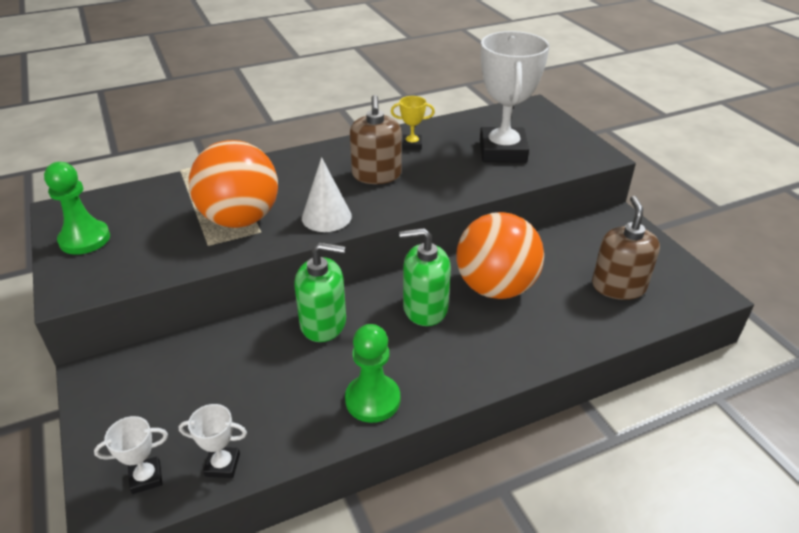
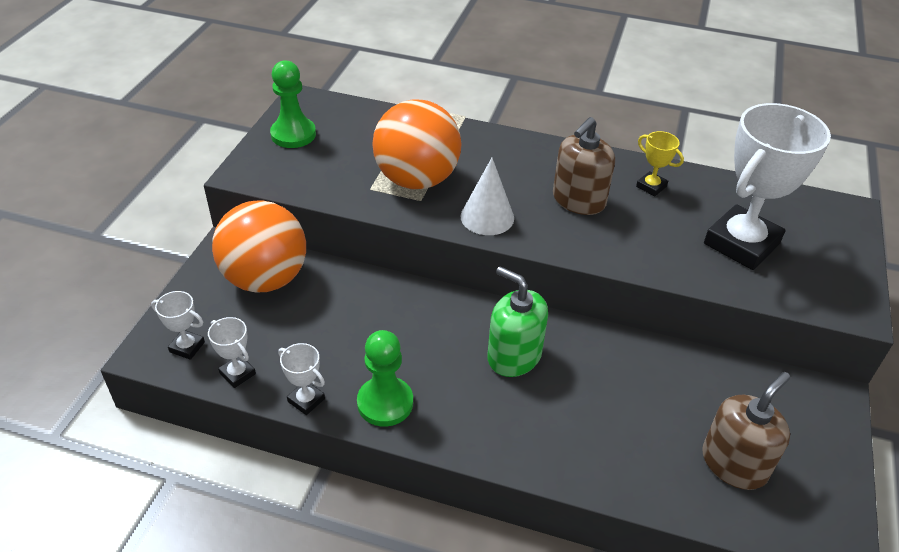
camera: 40 degrees right, 5 degrees up
green soap dispenser [294,242,346,342] -> none
orange ball [456,212,544,299] -> orange ball moved to [212,200,306,292]
none -> white trophy [278,343,325,415]

